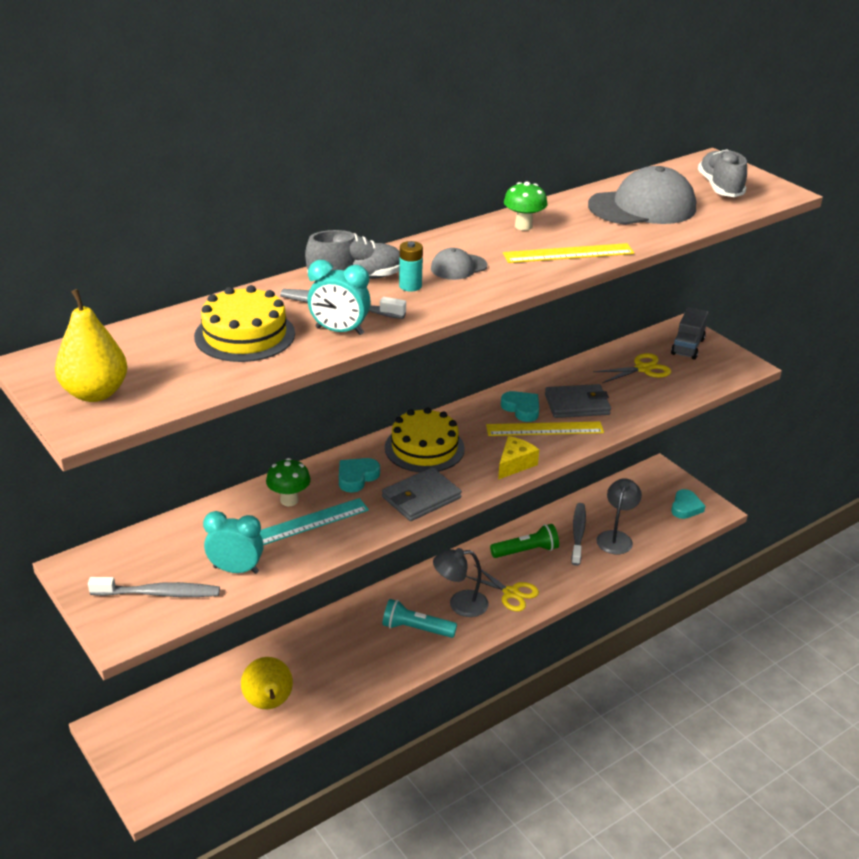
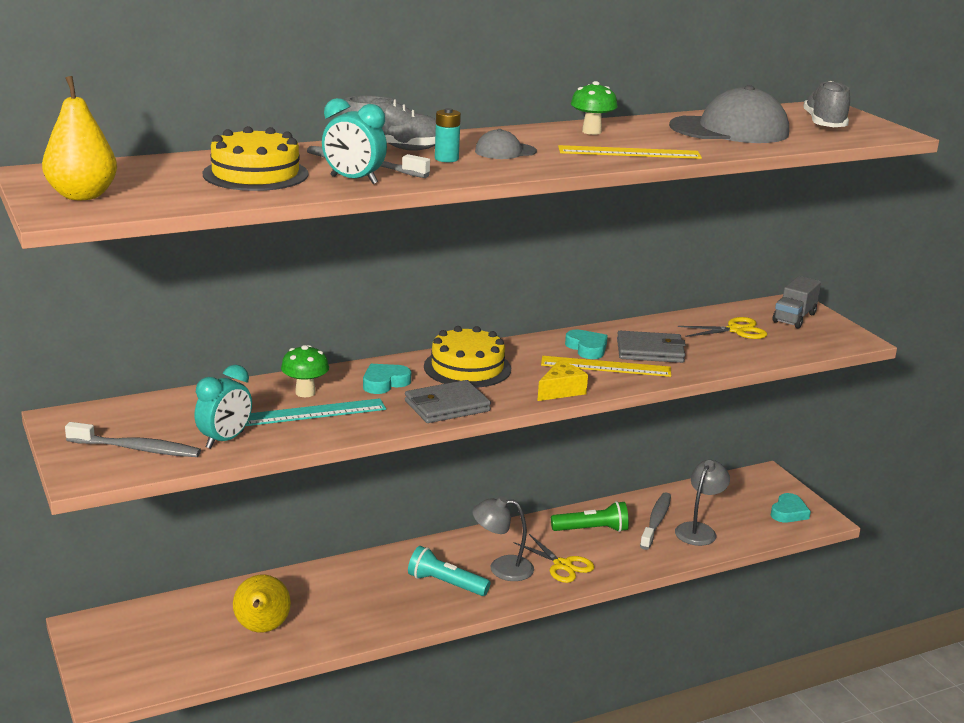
camera: 10 degrees right, 10 degrees down
turquoise clock [203,511,264,574] -> turquoise clock turned 105 degrees clockwise [195,365,252,449]

